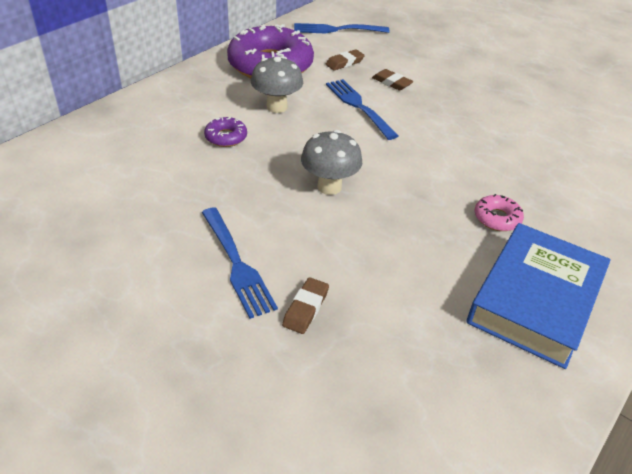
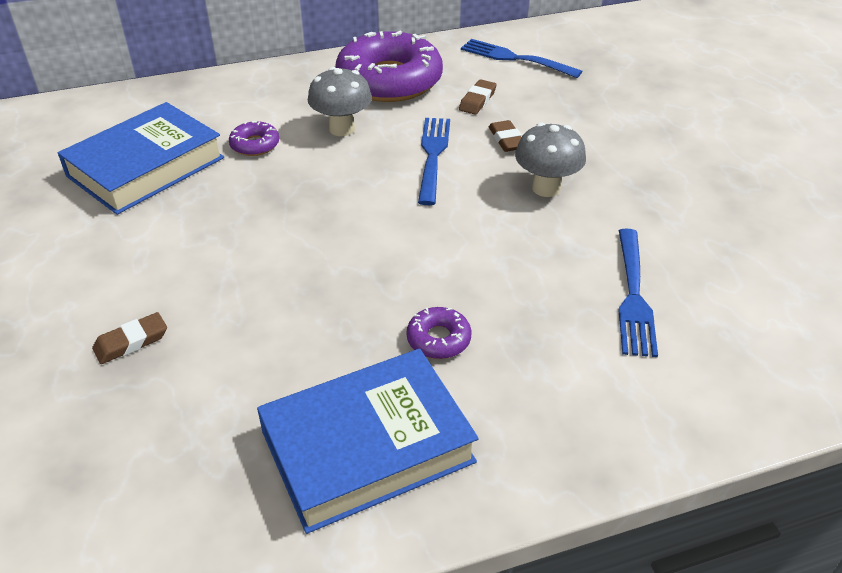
camera: 35 degrees right, 0 degrees up
blue fork [202,207,278,319] -> blue fork moved to [618,228,658,357]
grey mushroom [301,130,362,195] -> grey mushroom moved to [515,122,586,197]
brown eraser [326,49,365,71] -> brown eraser turned 60 degrees counterclockwise [459,79,497,114]
pink donut [475,194,524,231] -> purple donut [406,307,472,359]
none -> blue book [58,102,224,215]

